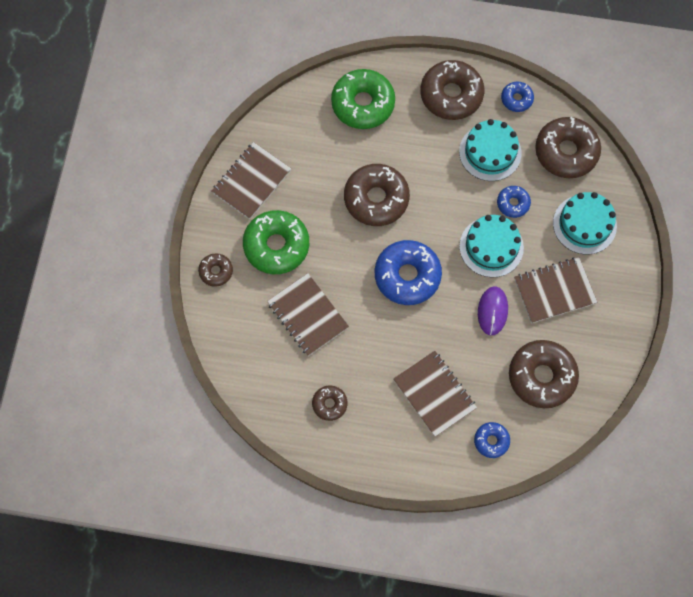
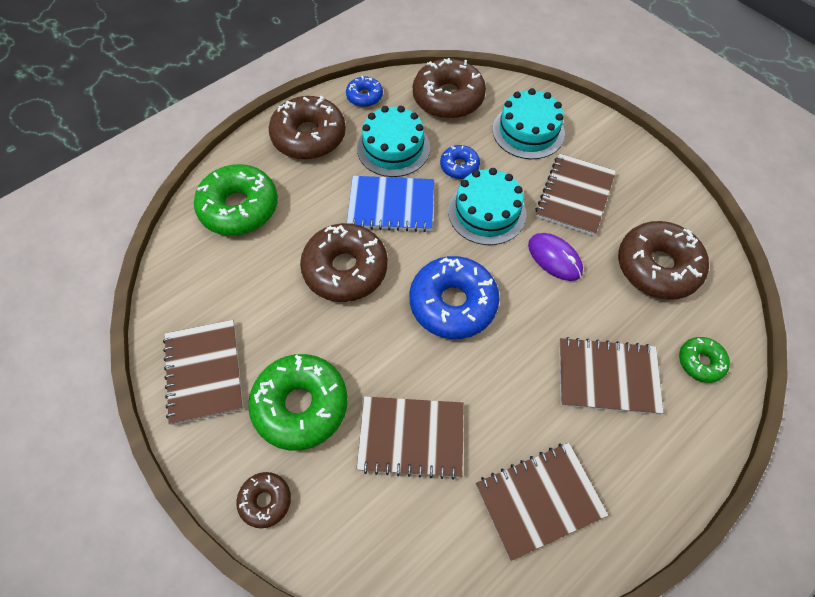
camera: 50 degrees left, 10 degrees down
brown donut [312,386,348,421] -> brown notebook [476,443,608,561]
blue donut [474,422,510,458] -> green donut [679,337,730,383]
none -> blue notebook [347,176,434,232]

